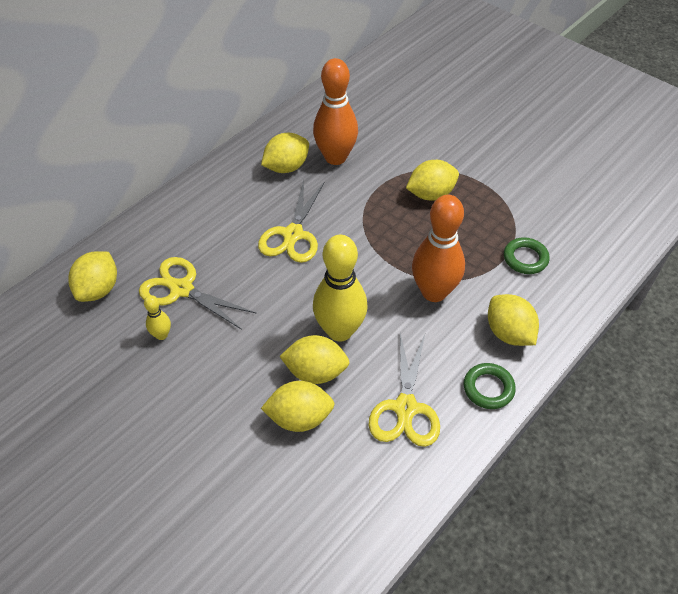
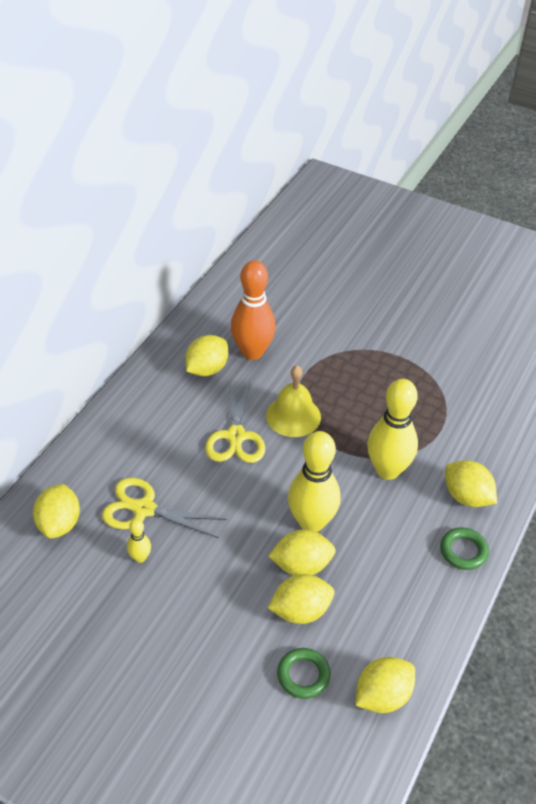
camera: 15 degrees left, 5 degrees down
yellow scissors [368,333,440,447] -> none
yellow lemon [406,160,459,201] -> yellow lemon moved to [355,657,415,713]
orange bowling pin [412,195,465,302] -> yellow bowling pin [367,379,418,480]
green ring [504,237,550,274] -> green ring moved to [277,648,331,699]
none -> yellow bell [266,365,321,437]

